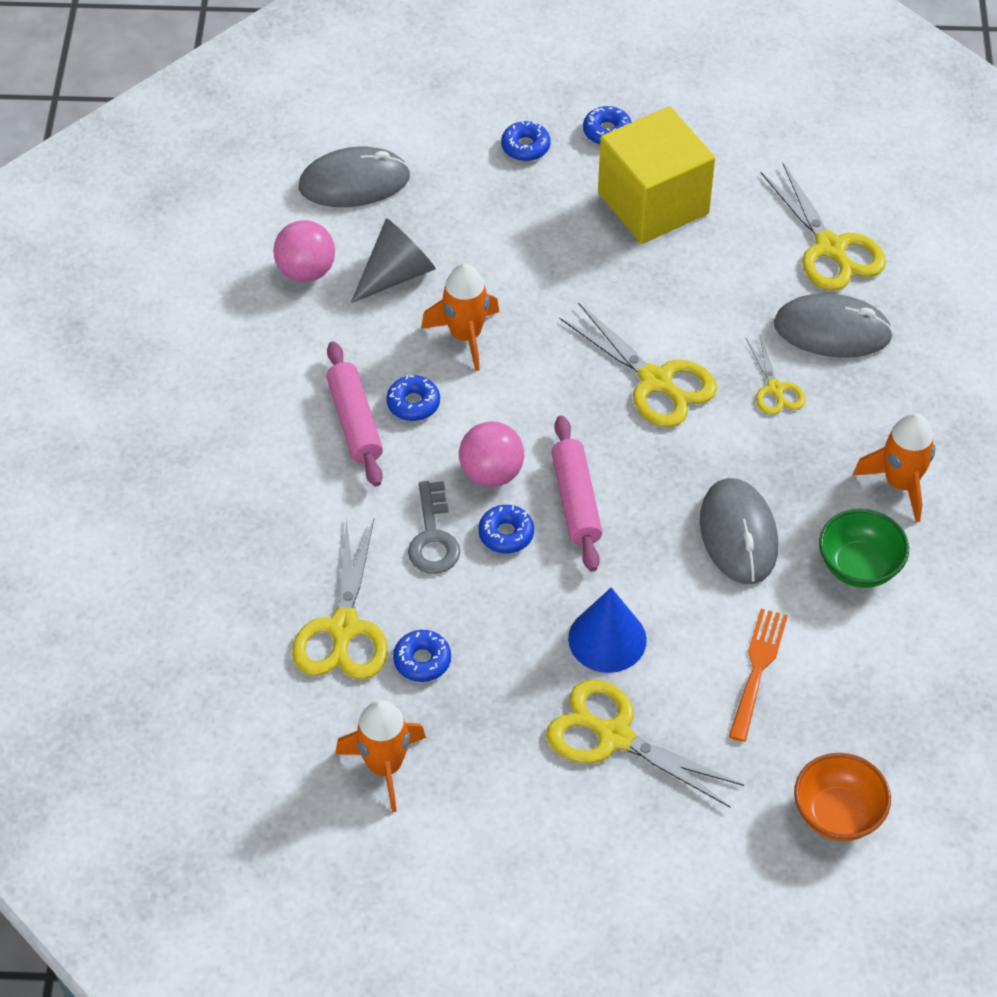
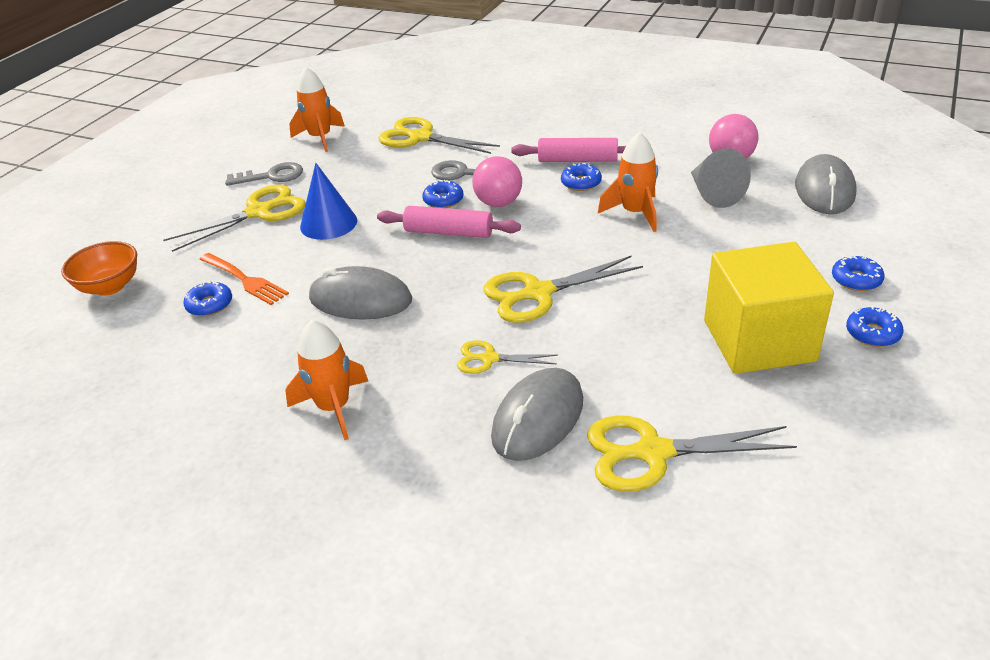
camera: 115 degrees right, 15 degrees down
blue donut [393,630,451,682] -> blue donut moved to [183,281,232,316]
green bowl [819,509,909,588] -> none
none -> grey key [225,162,303,186]

